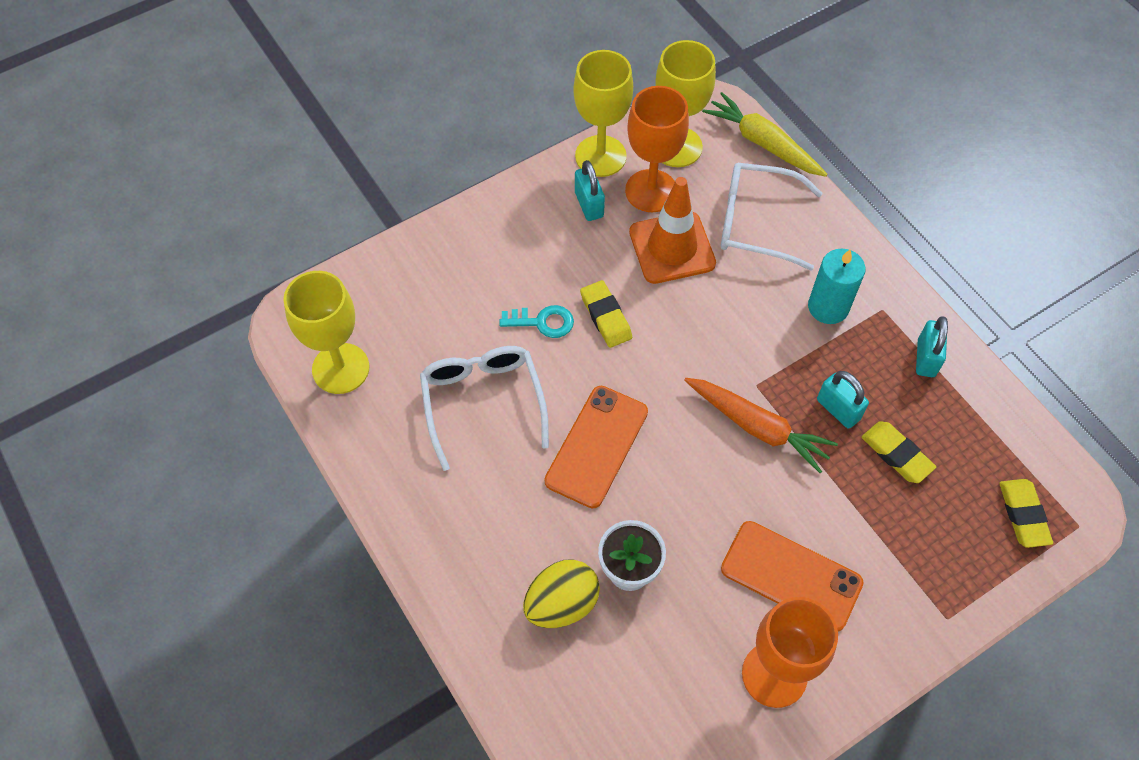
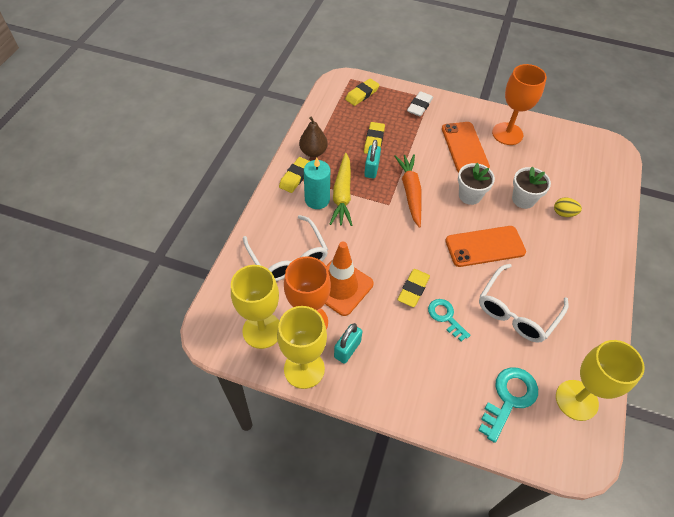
camera: 130 degrees left, 5 degrees down
yellow egg [523,559,600,628] -> yellow egg [554,197,582,217], size x0.59
yellow carrot [702,92,828,177] -> yellow carrot moved to [330,153,352,226]
turquoise padlock [916,316,948,377] -> brown pear [299,117,328,157]
none -> yellow eraser [279,157,310,193]
none -> white eraser [407,91,433,116]
none -> white flower pot [458,163,495,205]
none -> turquoise key [478,367,538,443]

